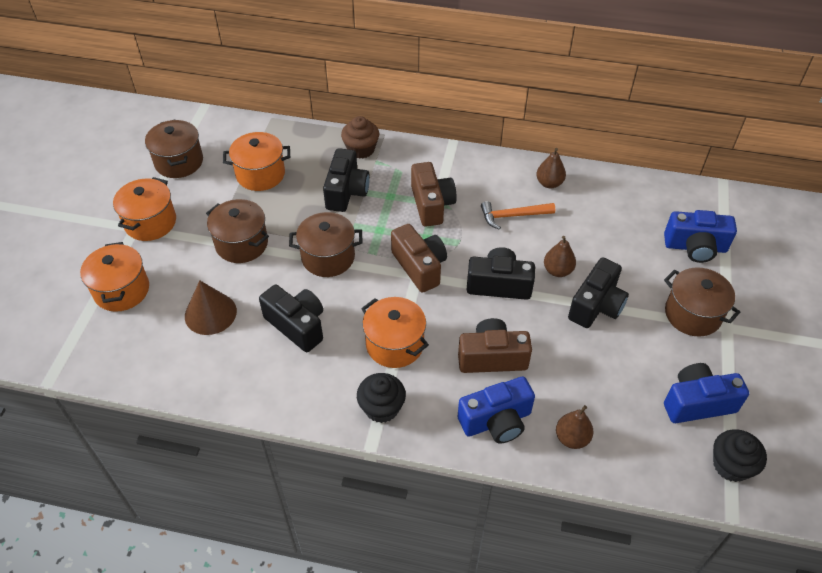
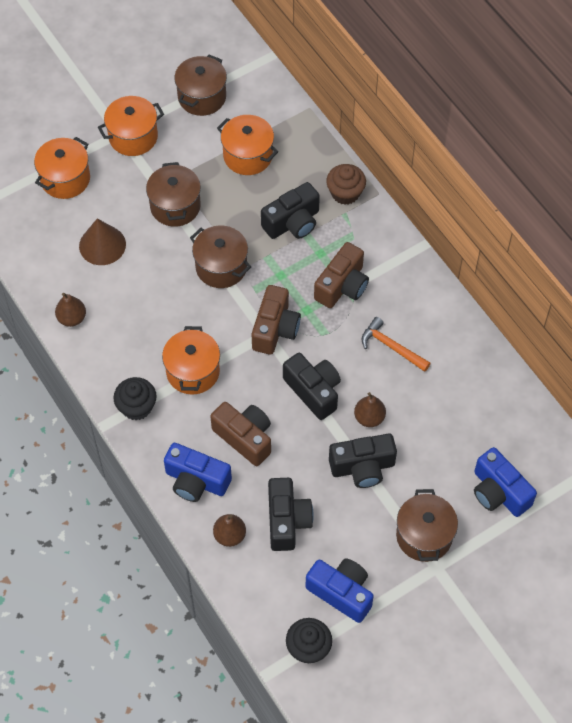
camera: 45 degrees right, 10 degrees up
black camera [259,285,323,352] -> black camera moved to [268,478,314,551]
brown pear [536,148,566,188] -> brown pear moved to [55,293,86,327]

